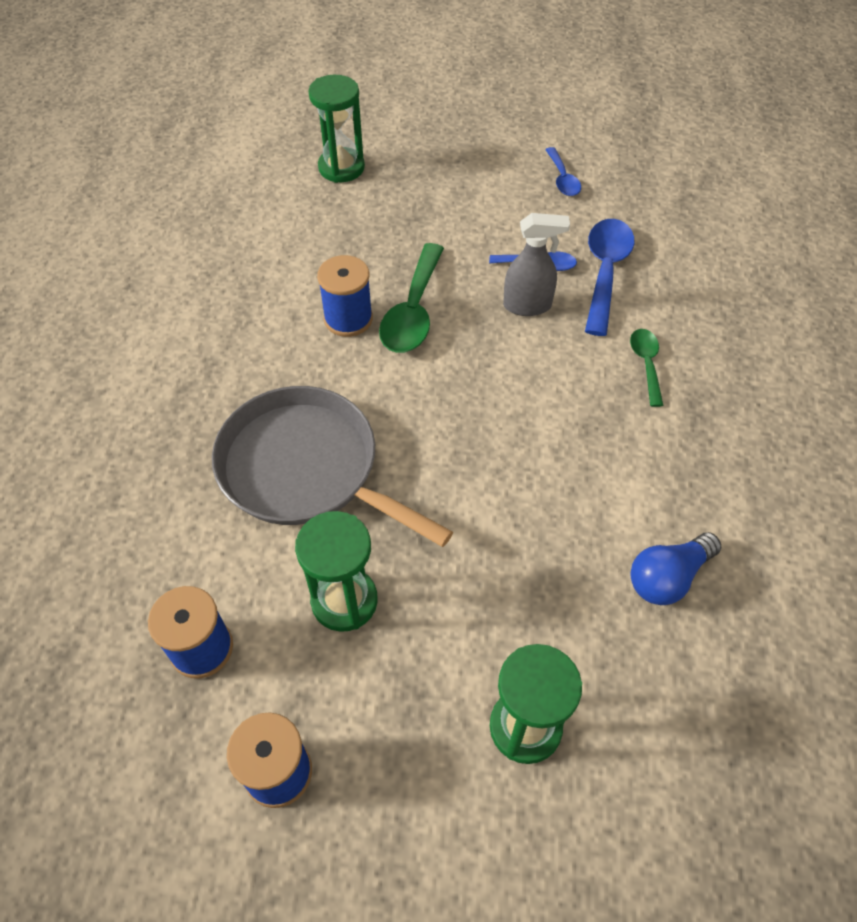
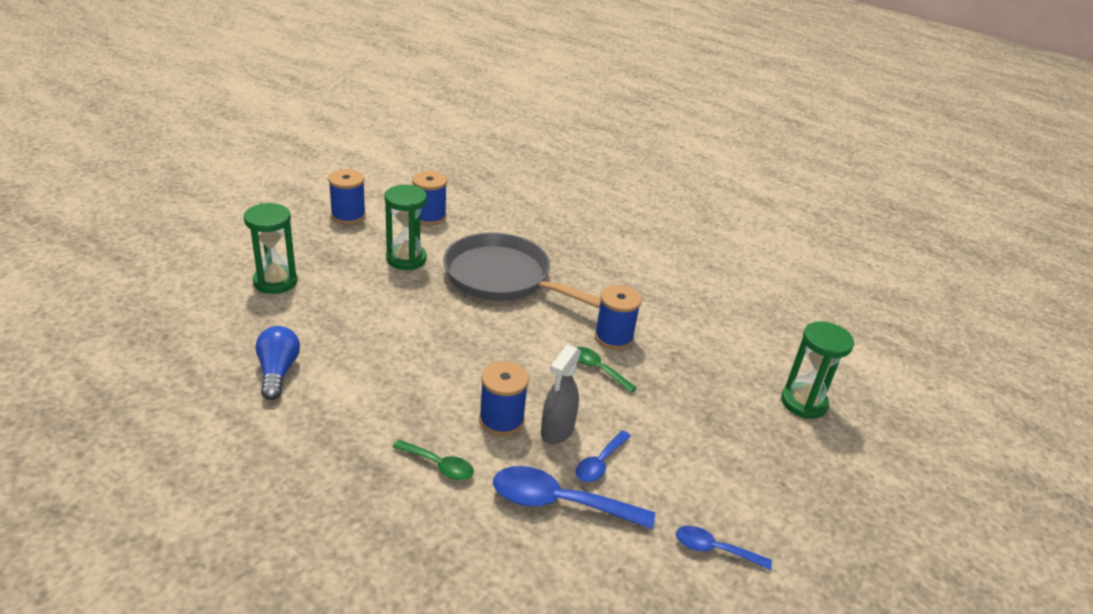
camera: 115 degrees right, 20 degrees down
grey pan [212,386,453,547] -> grey pan turned 120 degrees counterclockwise [443,232,601,308]
green spoon [379,243,444,353] -> green spoon [576,347,637,393], size x0.57
blue spoon [585,219,634,336] -> blue spoon turned 150 degrees clockwise [493,466,655,529]
none -> blue spool [479,361,529,436]

